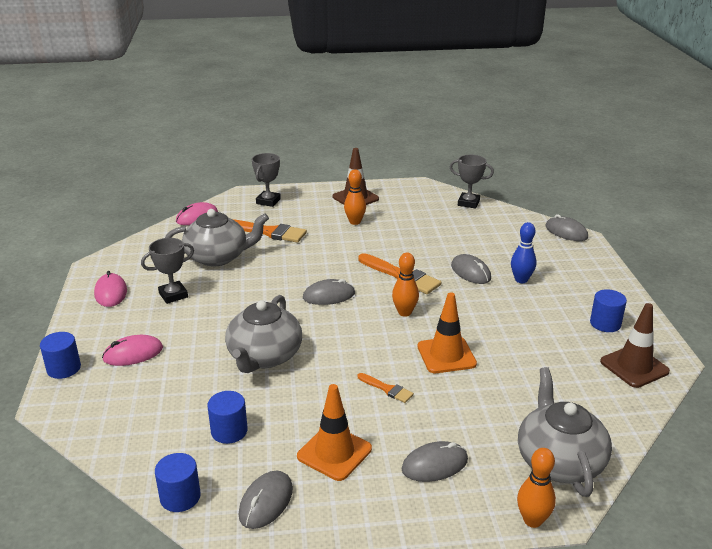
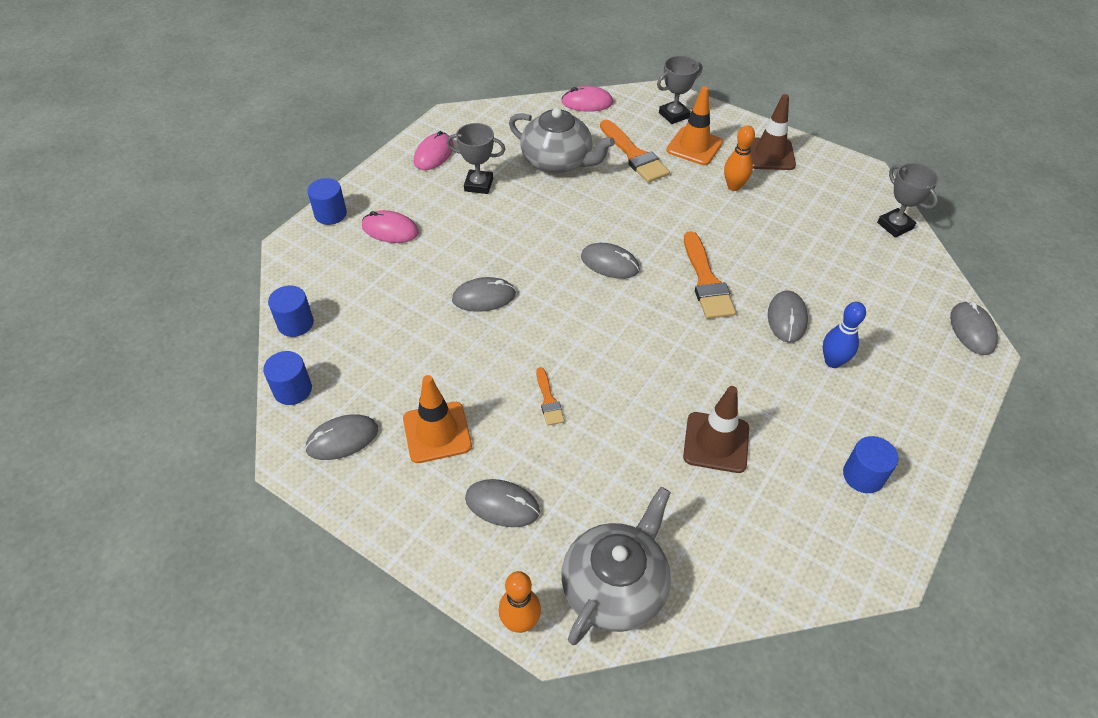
camera: 40 degrees right, 20 degrees up
blue cylinder [207,391,248,444] -> blue cylinder moved to [268,286,314,337]
grey teapot [225,295,302,373] -> grey mouse [452,277,516,312]
orange bowling pin [392,253,419,317] -> none
orange traffic cone [418,293,477,373] -> orange traffic cone moved to [666,86,723,165]
brown traffic cone [600,303,670,388] -> brown traffic cone moved to [683,386,749,473]

